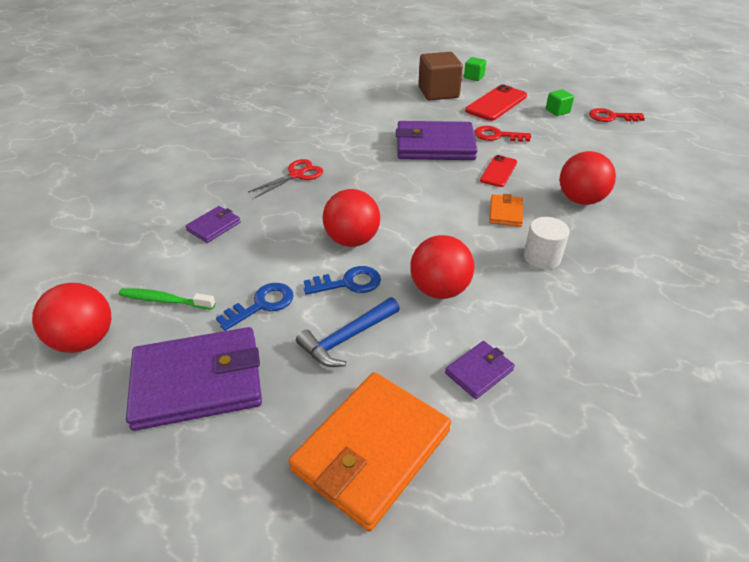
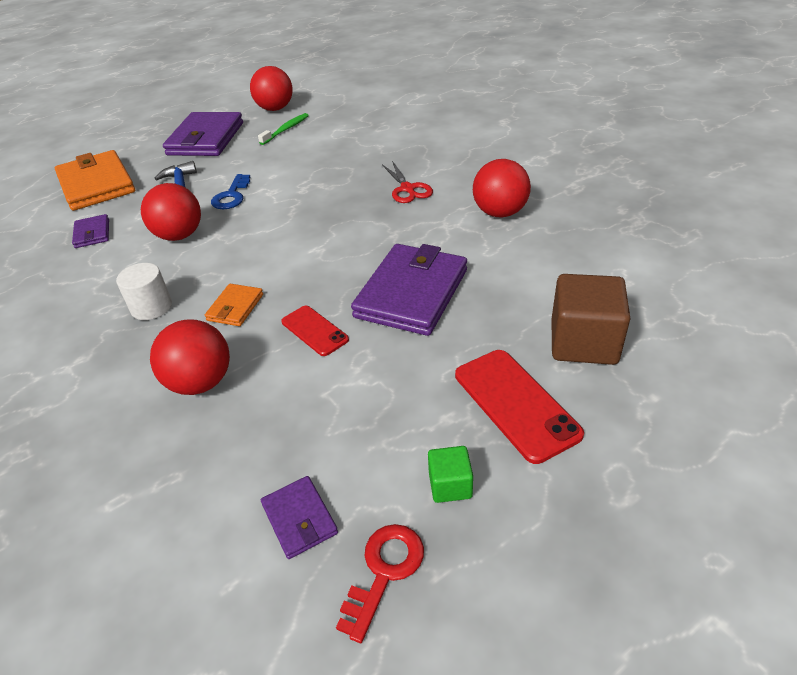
camera: 115 degrees right, 0 degrees up
purple wallet [185,206,241,243] -> purple wallet moved to [261,476,338,559]
blue key [216,283,294,331] -> none
red ball [323,189,380,247] -> red ball moved to [473,159,531,218]
green cube [464,57,486,81] -> none
red key [474,126,531,142] -> none
orange wallet [489,194,523,227] -> orange wallet turned 75 degrees clockwise [205,284,263,326]

